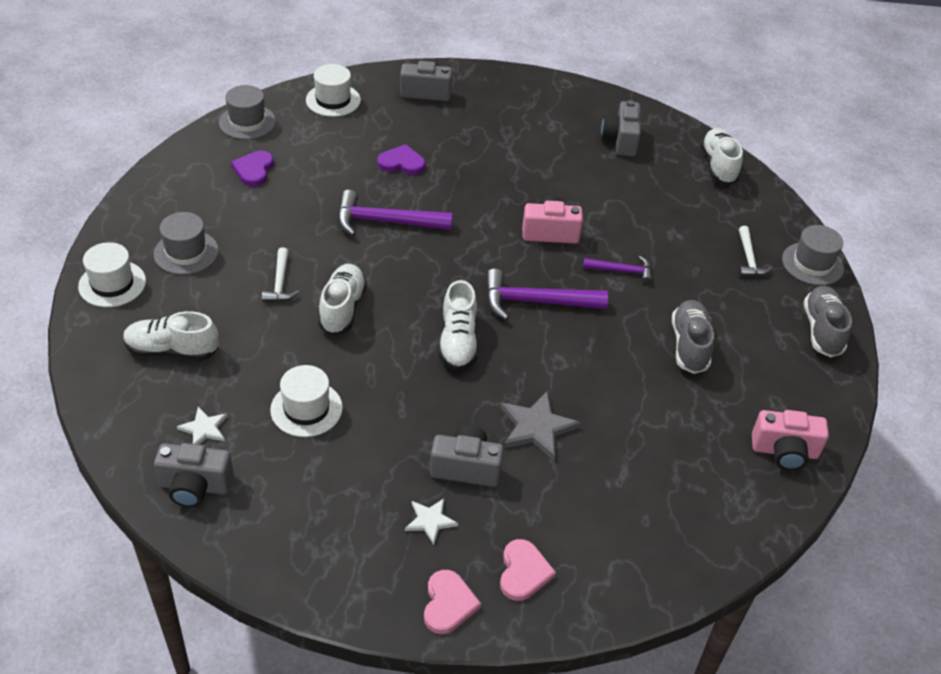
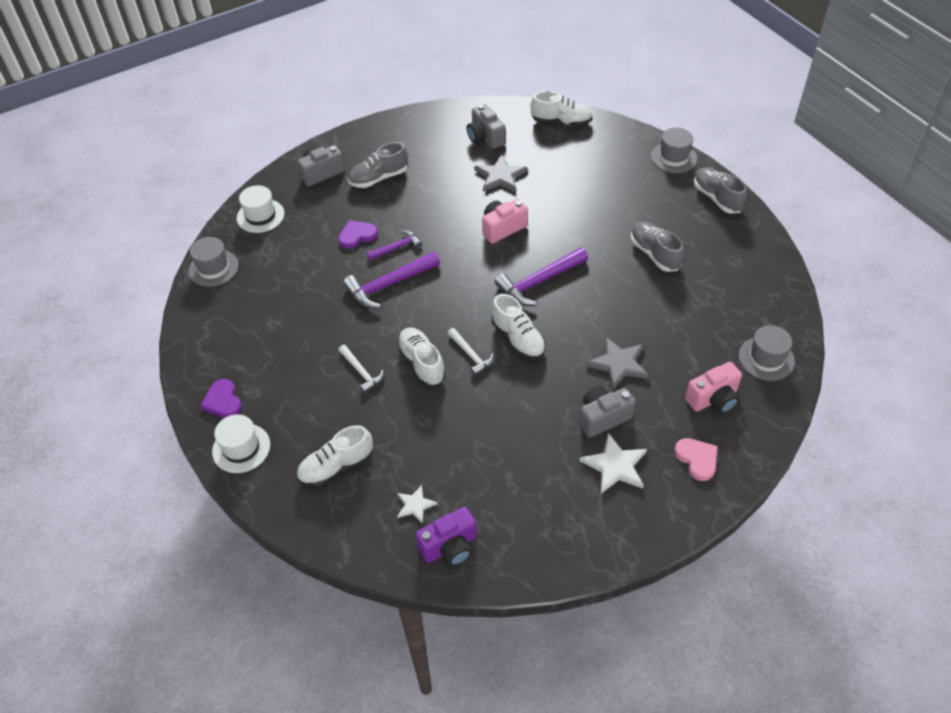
camera: 30 degrees left, 5 degrees up
grey hat [154,212,219,275] -> grey hat moved to [739,325,795,381]
grey camera [154,443,234,507] -> purple camera [415,507,477,566]
purple heart [231,151,274,186] -> purple heart moved to [200,379,242,418]
white hat [270,365,343,437] -> none
white star [405,499,458,545] -> white star [580,433,647,494], size x1.67
pink heart [424,570,481,634] -> none
purple hammer [583,256,652,284] -> purple hammer moved to [367,230,422,260]
white shoe [700,128,743,185] -> white shoe turned 135 degrees clockwise [530,91,592,126]
white hammer [739,226,773,277] -> white hammer moved to [448,328,494,376]
pink camera [752,410,829,470] -> pink camera moved to [685,362,742,414]
none -> grey shoe [348,142,408,188]
none -> grey star [474,154,528,192]

